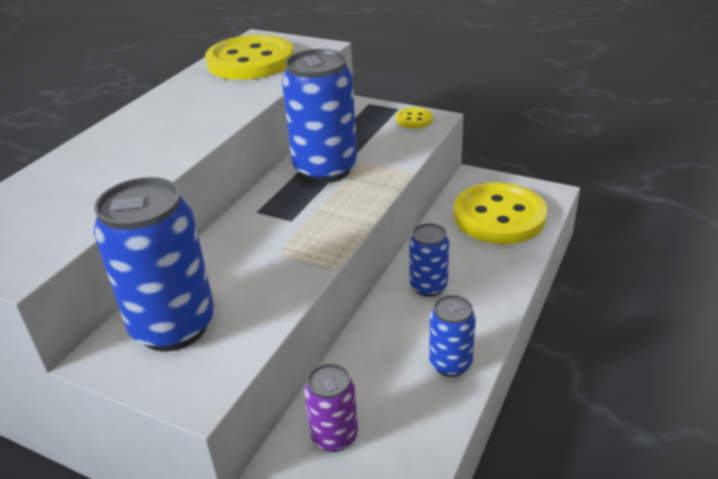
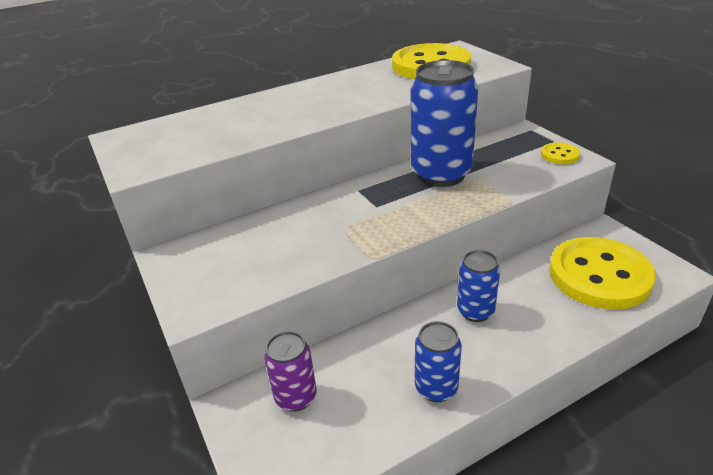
camera: 35 degrees right, 0 degrees up
blue can [94,177,214,352] -> none

